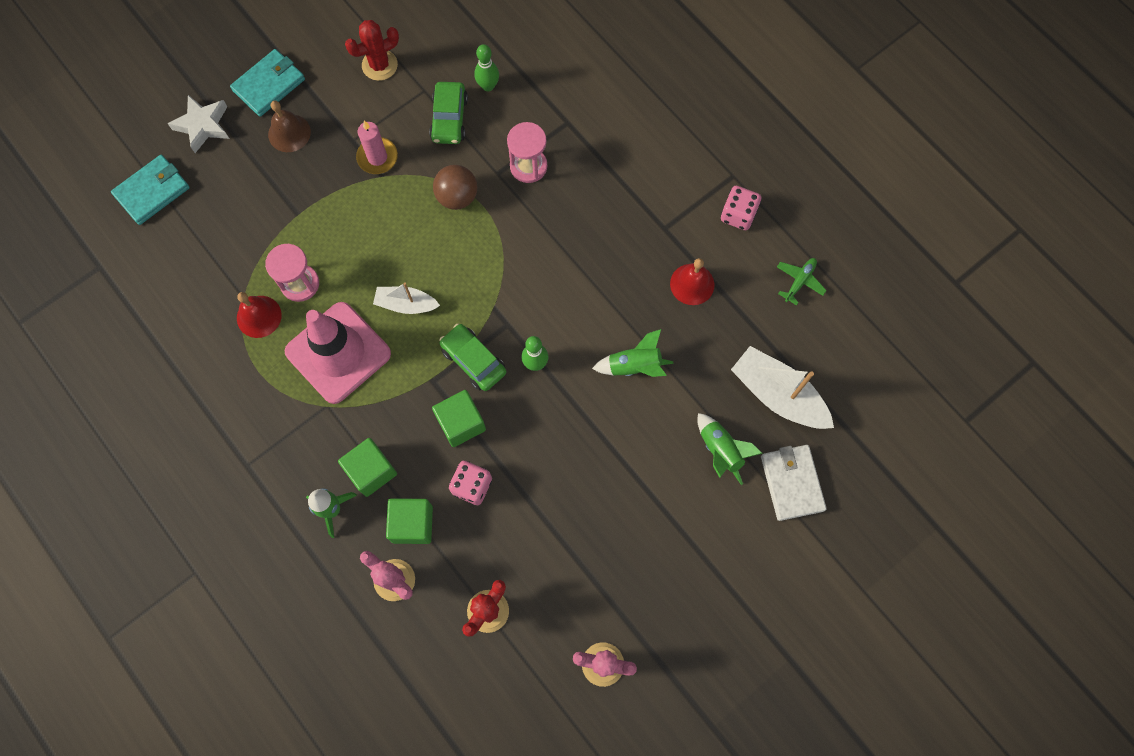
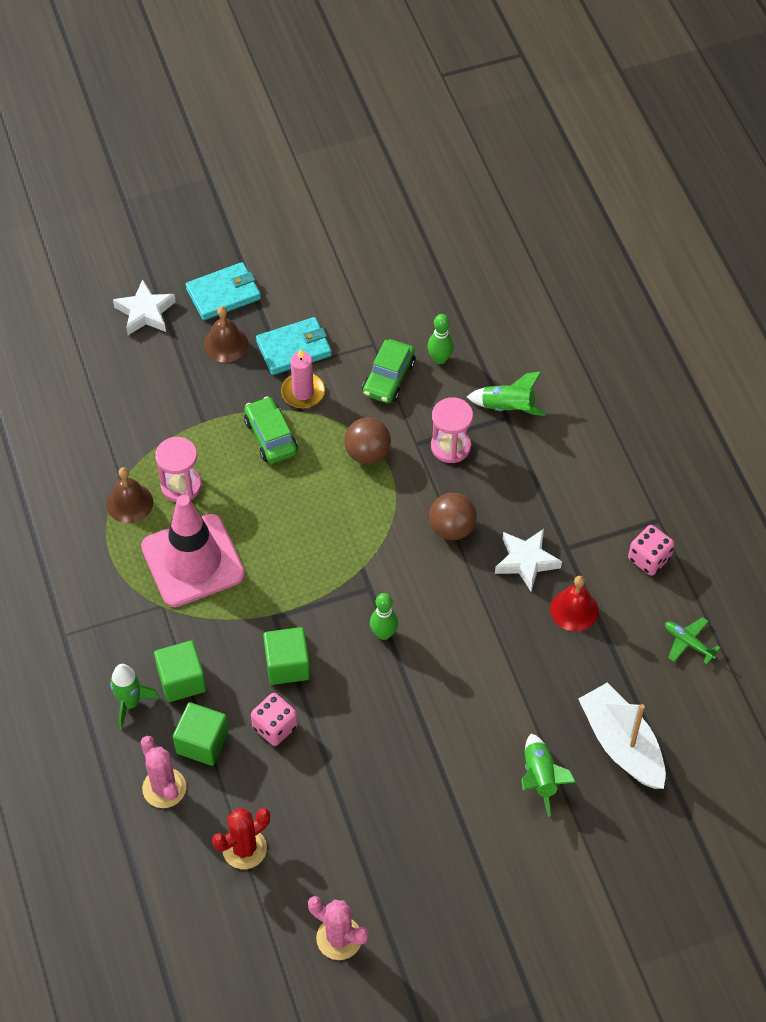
camera: 20 degrees right, 15 degrees down
turquoise wallet [111,155,190,225] -> turquoise wallet moved to [256,317,332,375]
red bell [237,292,282,338] -> brown bell [106,467,153,523]
red cactus [345,20,399,81] -> none
white boat [373,282,440,314] -> none
green car [439,324,506,391] -> green car moved to [244,396,298,463]
green rocket [592,329,673,377] -> green rocket moved to [467,372,546,416]
white wallet [761,445,827,521] -> none
green plane [777,258,827,306] -> green plane turned 105 degrees counterclockwise [665,617,720,664]
none -> brown ball [429,493,477,540]
none -> white star [495,529,562,591]

